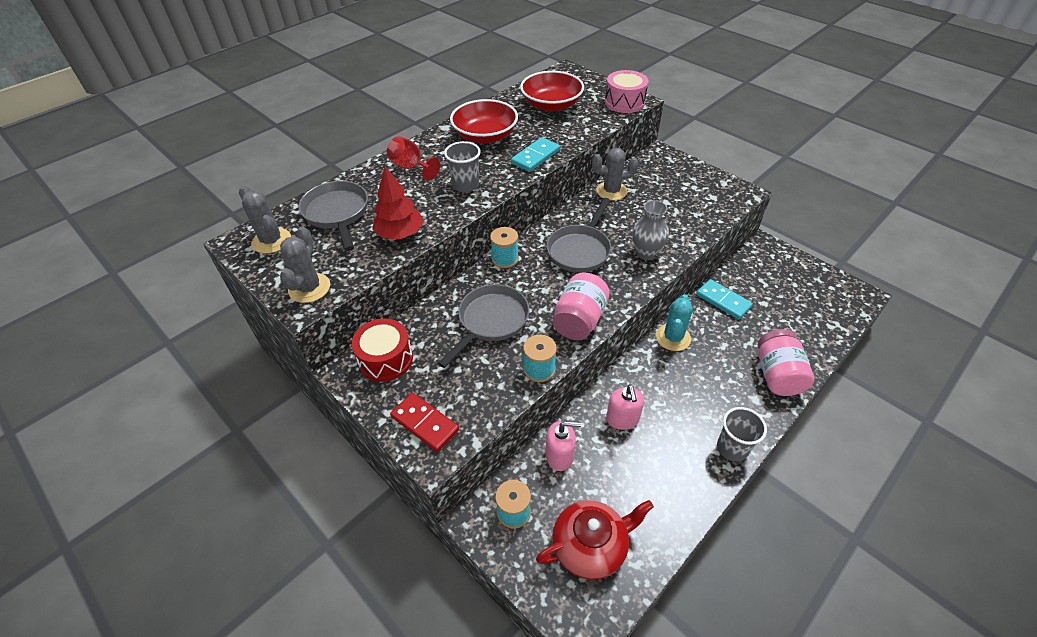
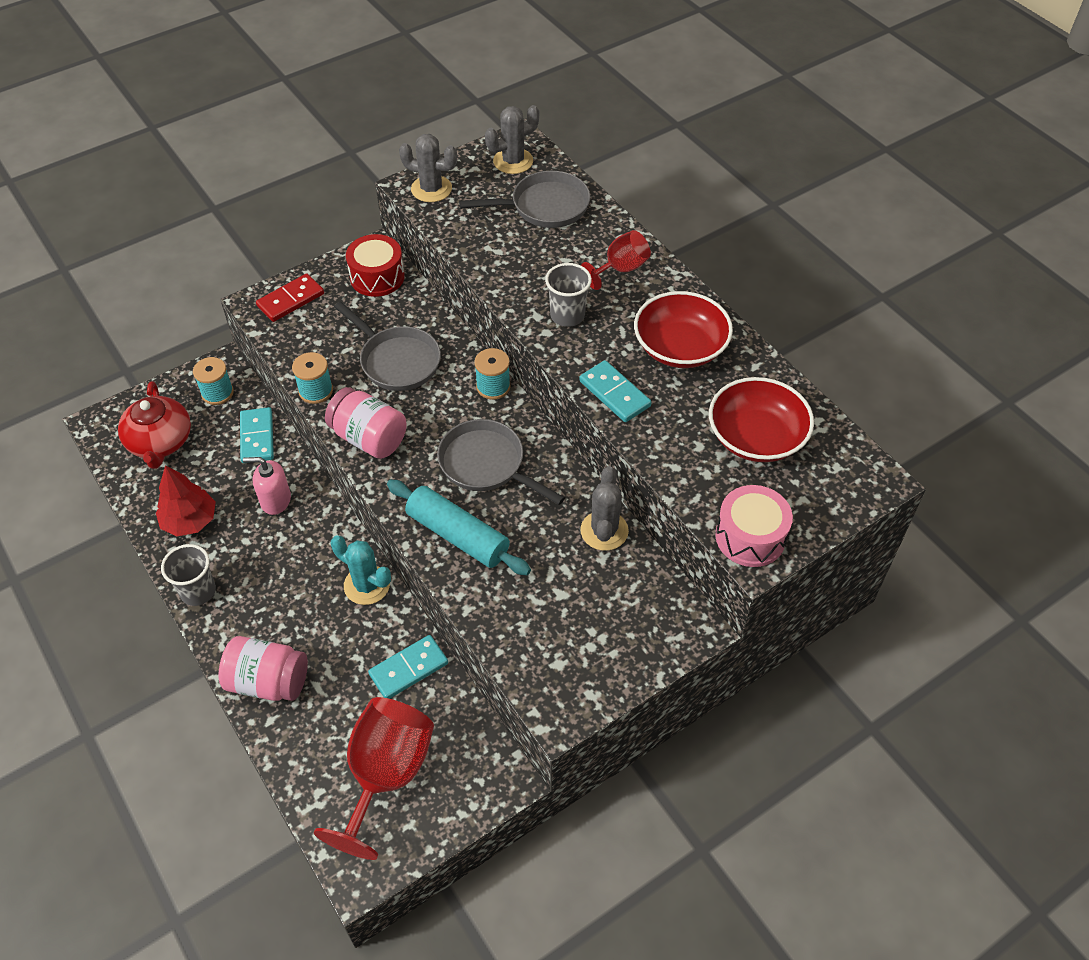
camera: 100 degrees right, 5 degrees up
red tree [372,166,423,239] -> red tree moved to [156,465,216,536]
pink soap dispenser [546,421,581,471] -> turquoise domino [240,407,274,463]
grey vase [632,200,669,260] -> turquoise rolling pin [387,479,531,575]
none -> red goblet [314,697,434,860]

